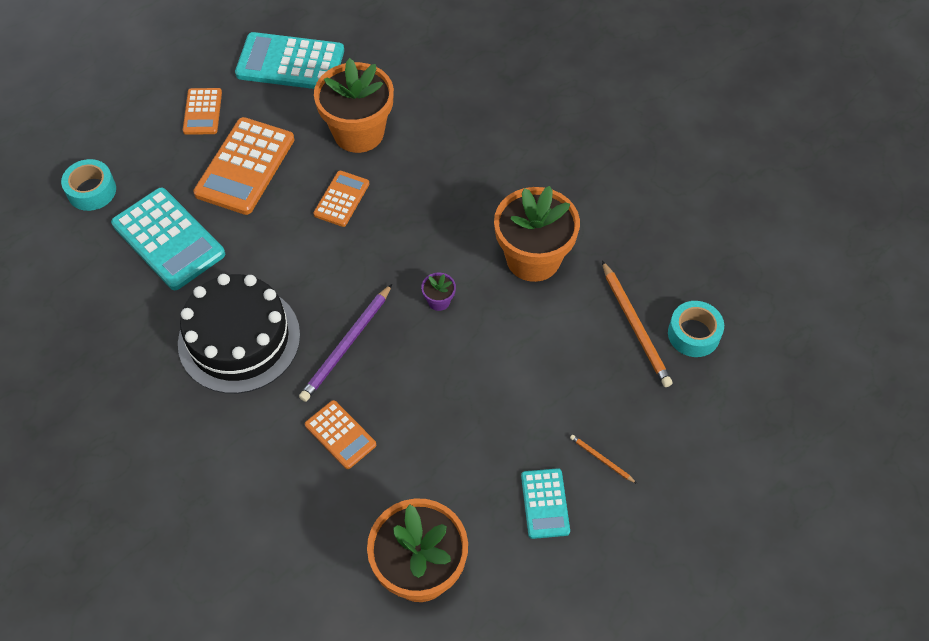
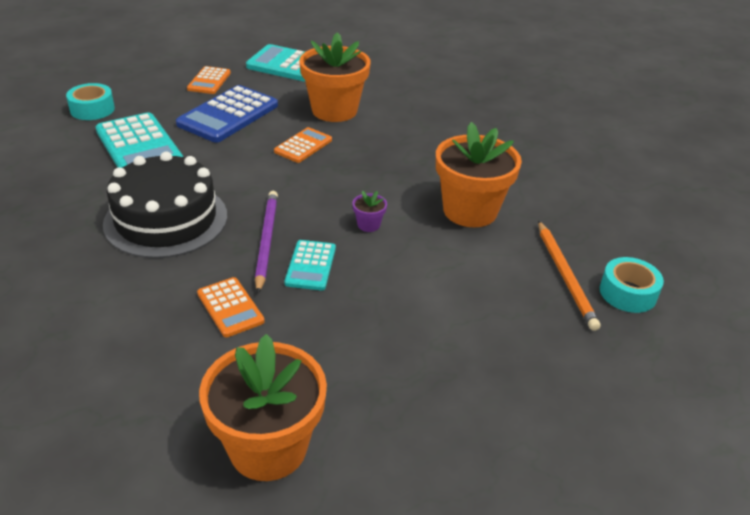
camera: 10 degrees right, 20 degrees down
orange calculator [193,117,294,215] -> blue calculator [176,85,278,143]
purple pencil [299,284,392,402] -> purple pencil turned 135 degrees clockwise [255,191,278,293]
turquoise calculator [521,468,570,539] -> turquoise calculator moved to [284,240,336,291]
orange pencil [570,435,637,484] -> none

